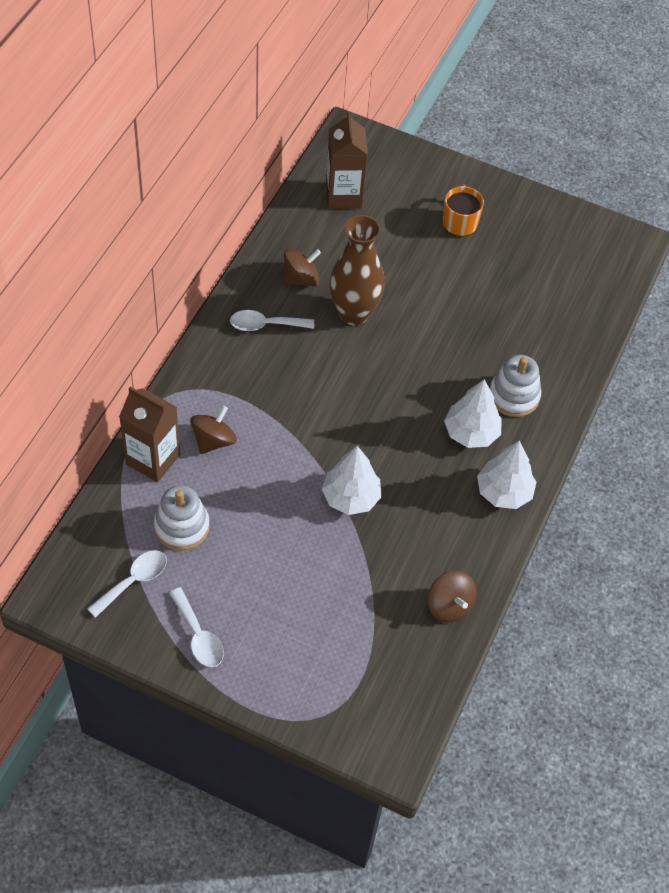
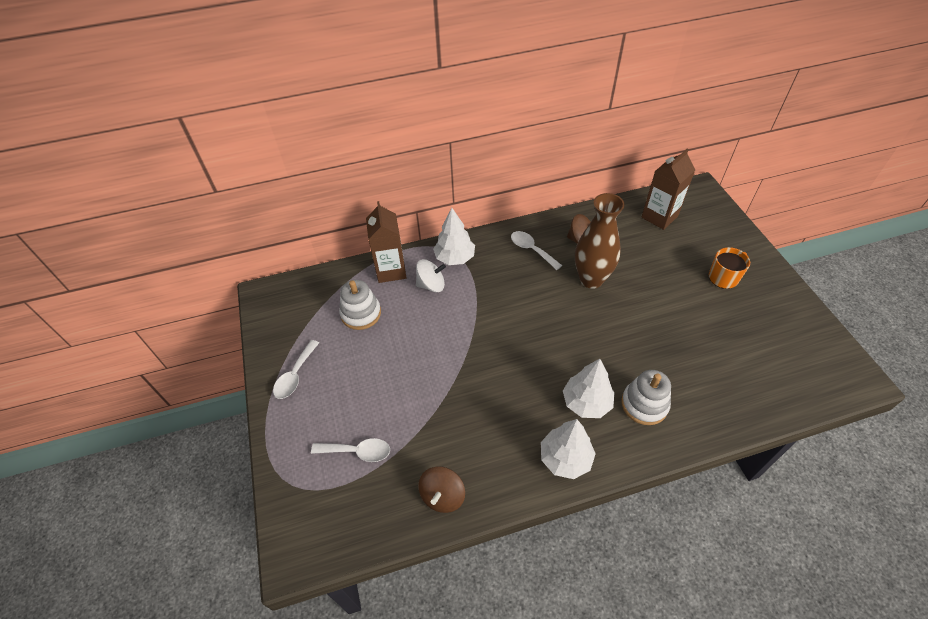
camera: 55 degrees right, 5 degrees down
white spoon [87,550,167,618] -> white spoon moved to [311,438,390,462]
brown spinning top [190,406,237,454] -> white spinning top [416,259,446,292]
white tree [322,446,382,515] -> white tree moved to [433,208,475,265]

